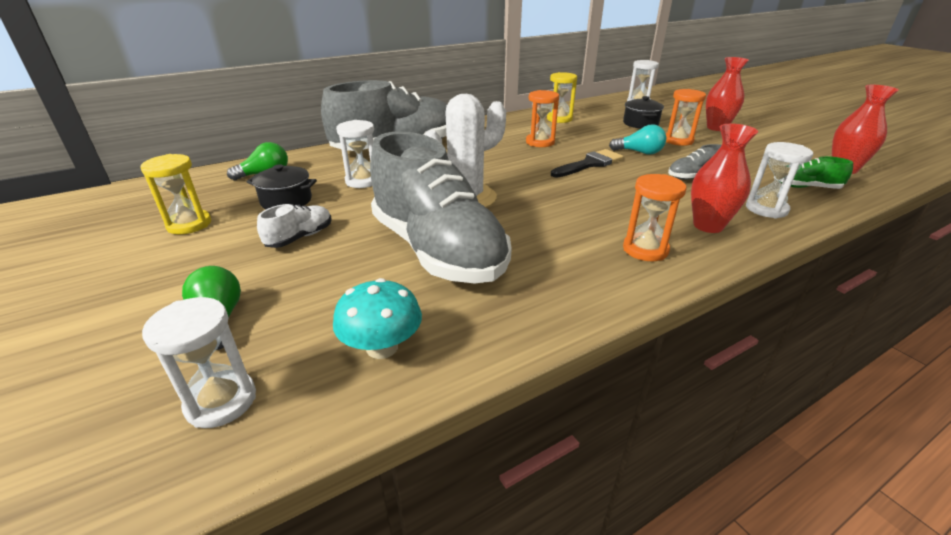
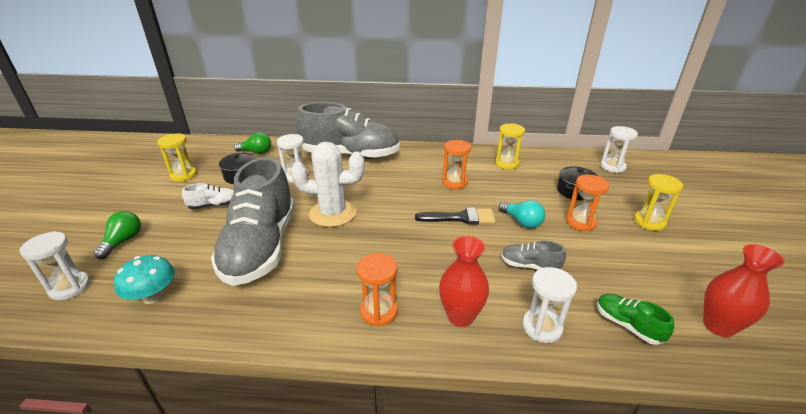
camera: 35 degrees right, 0 degrees up
red vase [706,57,749,131] -> yellow hourglass [634,174,683,231]

